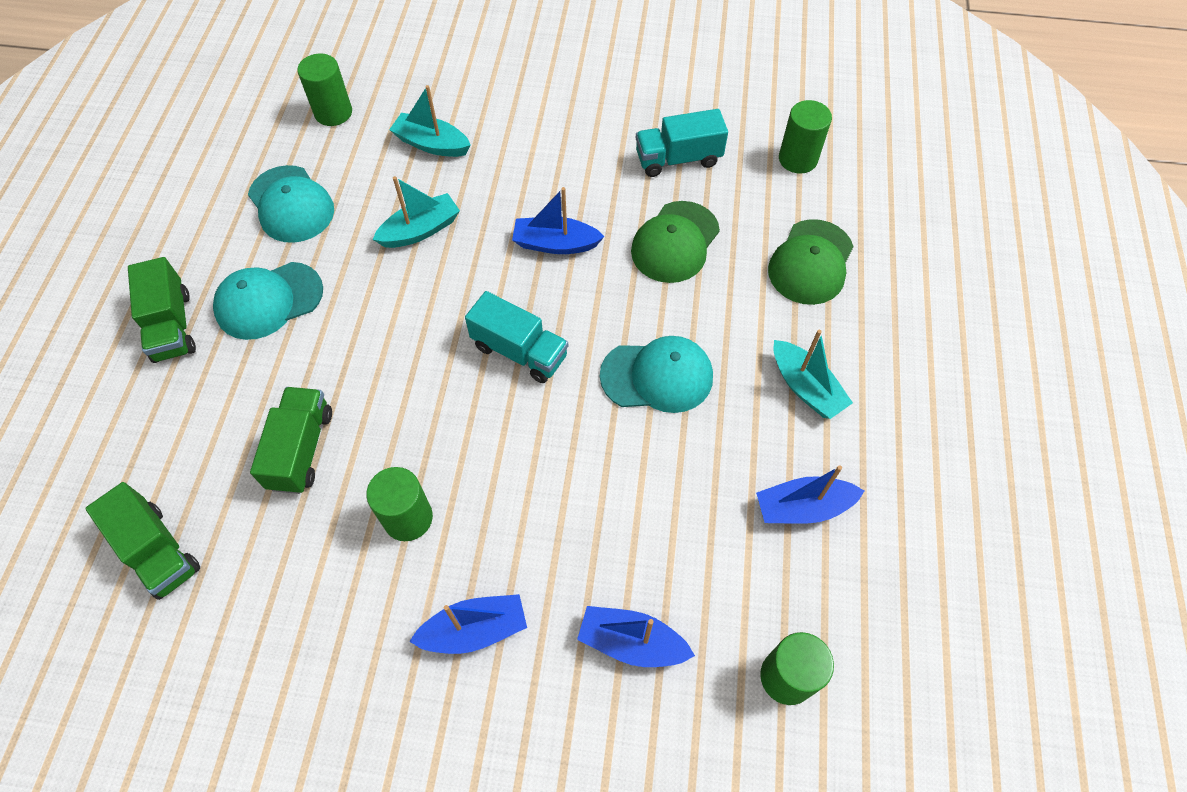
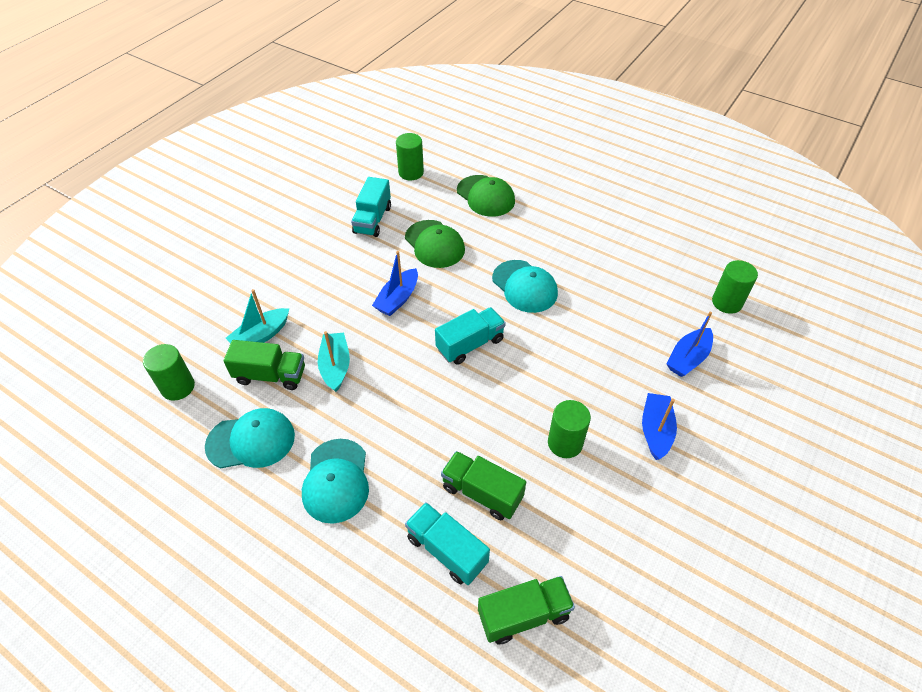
camera: 65 degrees left, 10 degrees down
green truck [128,257,196,363] -> green truck moved to [224,340,305,390]
turquoise cap [600,336,713,413] -> turquoise cap turned 120 degrees clockwise [492,260,558,313]
blue boat [756,465,864,524] -> none
turquoise boat [773,330,853,419] -> none
none -> turquoise truck [405,502,490,585]

